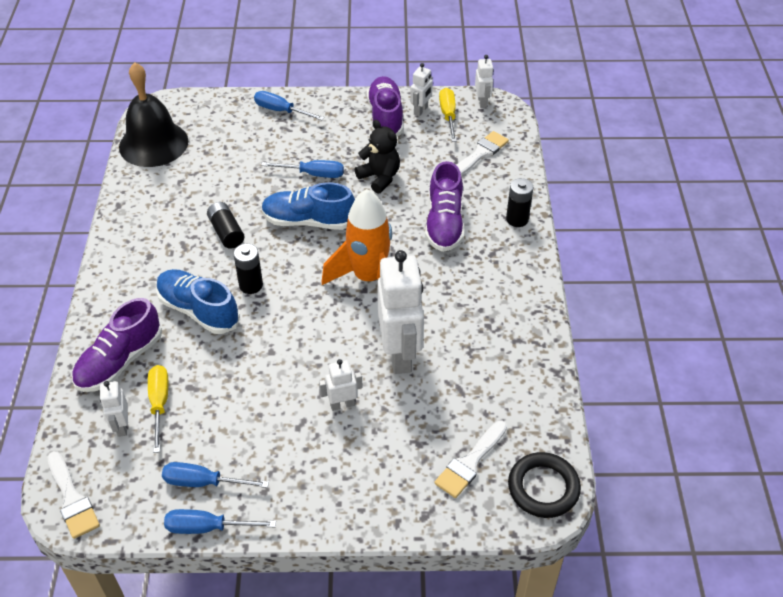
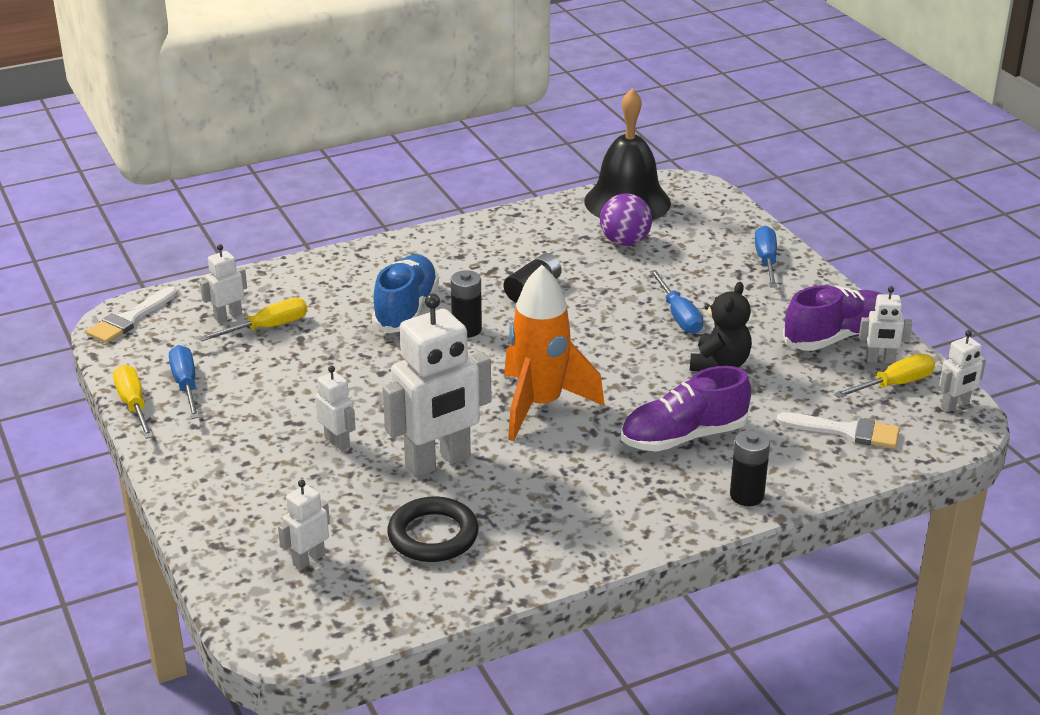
camera: 65 degrees right, 15 degrees down
purple shoe [72,298,162,392] -> none
blue screwdriver [164,509,276,534] -> yellow screwdriver [113,365,153,439]
blue shoe [261,183,355,230] -> none
white brush [434,421,507,498] -> white robot [278,480,330,570]
black ring [508,452,581,518] -> black ring moved to [387,496,479,562]
none -> purple ball [600,194,652,246]

